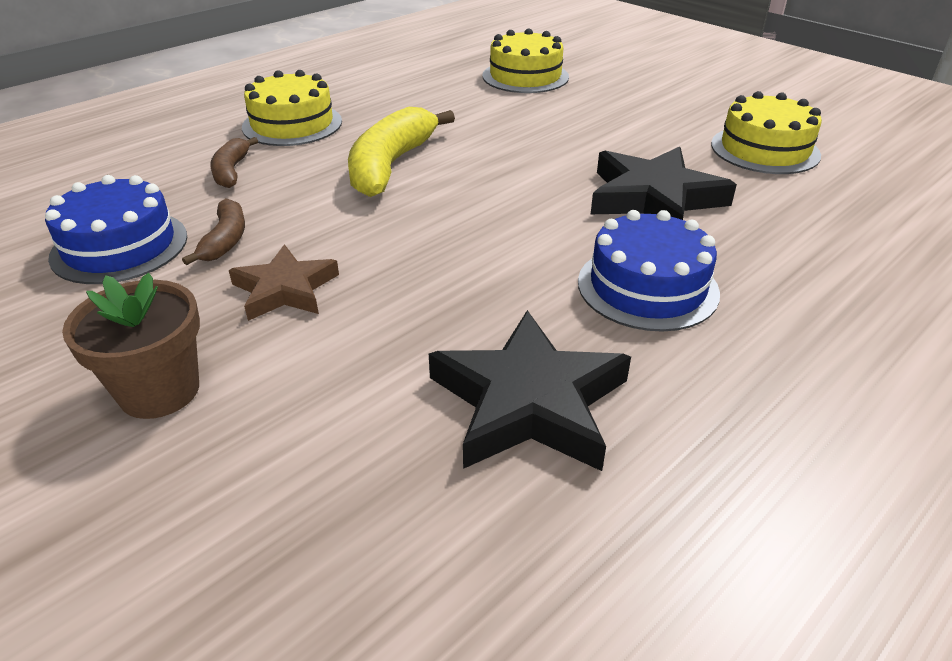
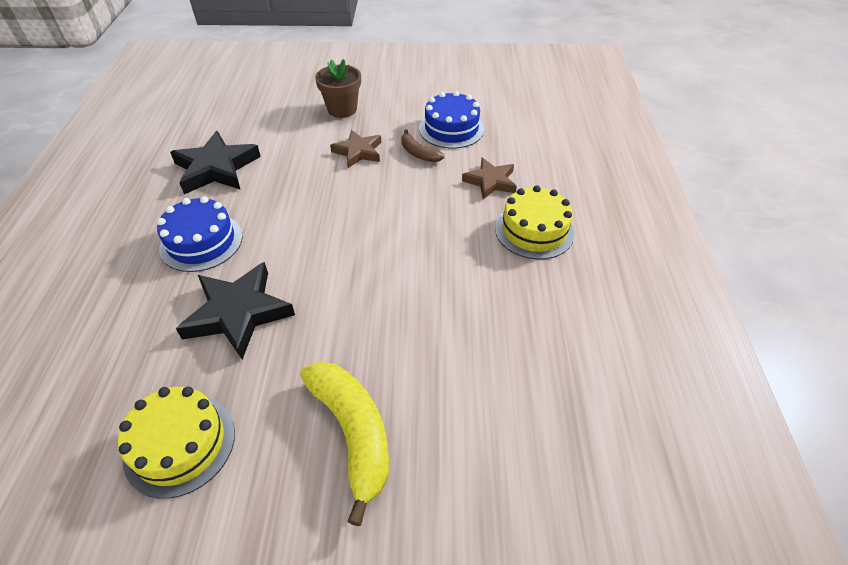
camera: 135 degrees right, 10 degrees up
brown banana [210,137,258,188] -> brown star [462,158,517,199]
yellow banana [348,107,455,197] -> yellow banana moved to [300,362,389,526]
yellow cake [482,28,569,93] -> none

